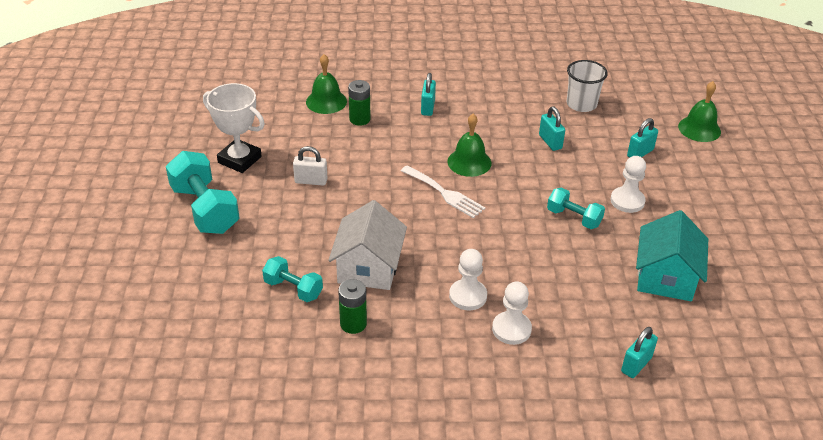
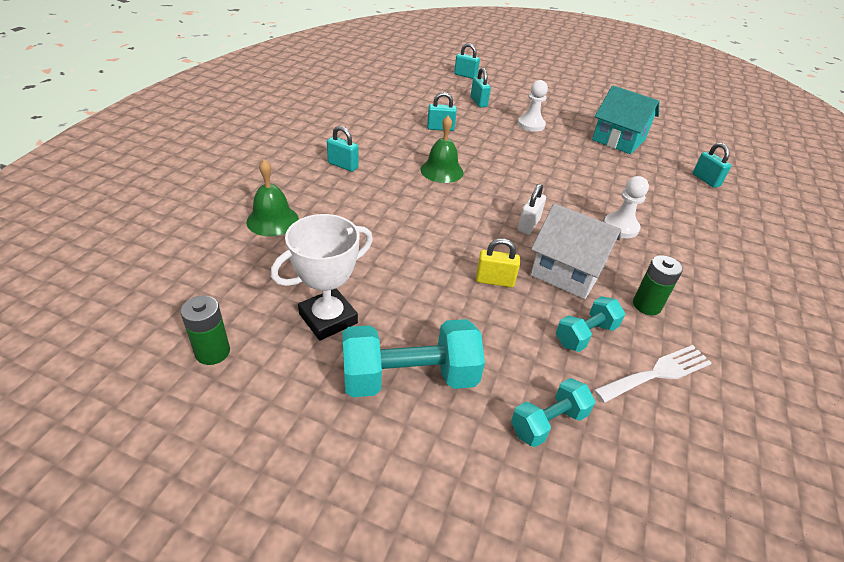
camera: 70 degrees left, 0 degrees up
white padlock [293,146,327,186] -> white padlock moved to [518,184,546,235]
green battery [348,80,370,126] -> green battery moved to [180,295,230,365]
white fork [401,165,485,218] -> white fork moved to [594,345,712,403]
white pawn [492,281,532,345] -> none
turquoise dumbbell [547,188,605,229] -> turquoise dumbbell moved to [511,378,595,447]
white cup [567,60,608,112] -> none
green bell [678,81,721,142] -> turquoise padlock [454,43,480,79]
none -> yellow padlock [476,239,520,288]

